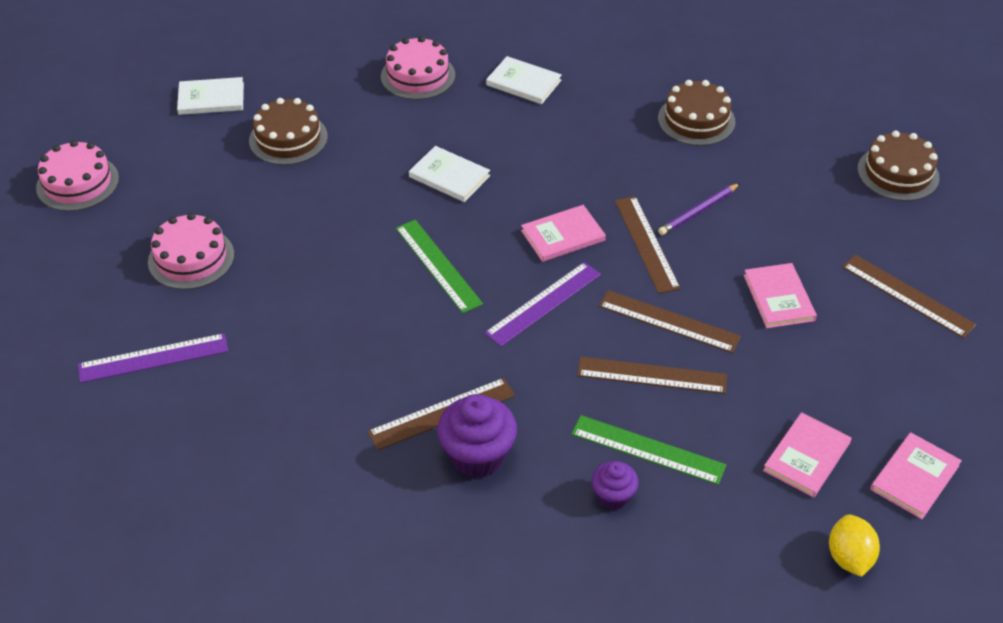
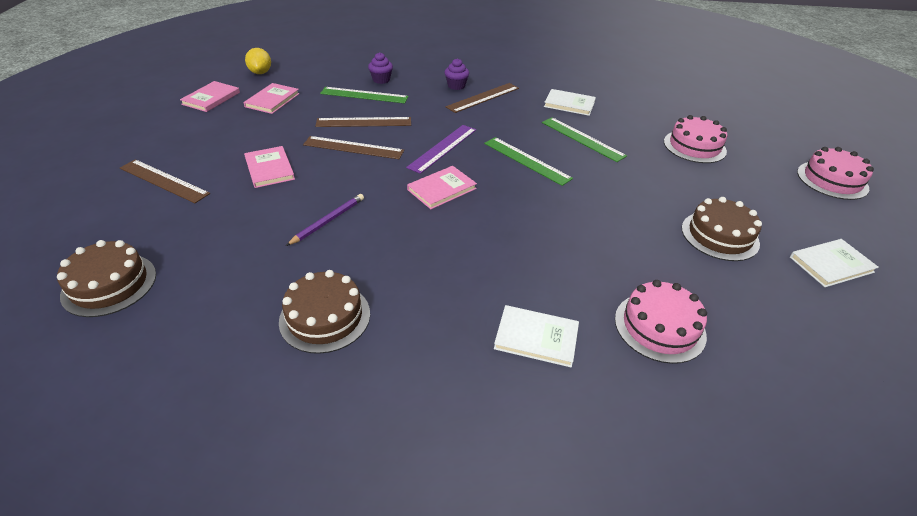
camera: 165 degrees right, 5 degrees down
purple ruler [78,333,228,383] -> none
white book [409,146,490,202] -> white book moved to [544,89,596,116]
purple cupcake [437,394,517,478] -> purple cupcake [445,58,469,90], size x0.58
brown ruler [615,196,681,294] -> none
none -> green ruler [542,117,627,162]

